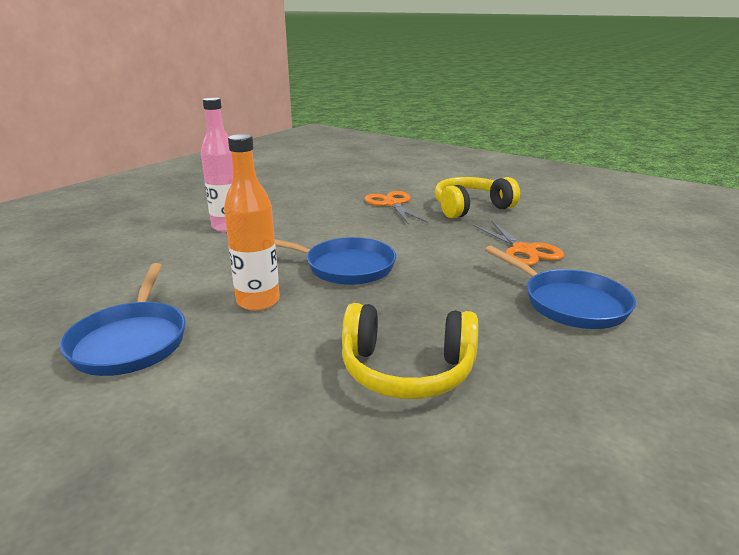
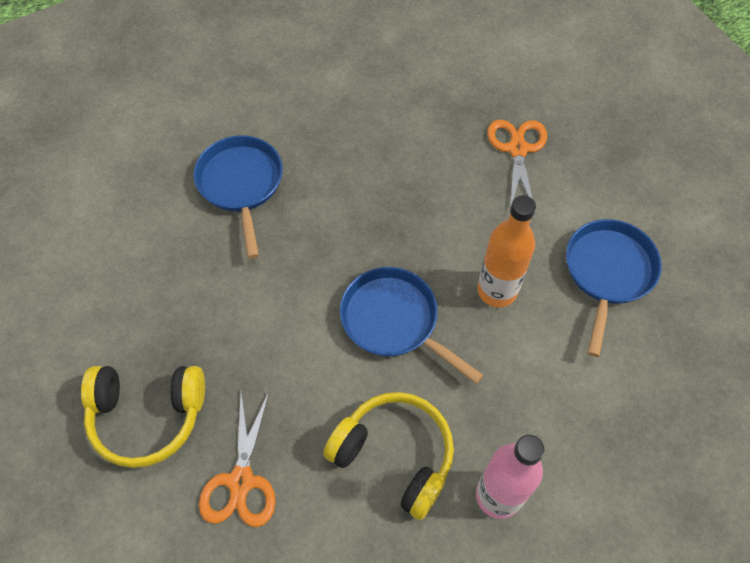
camera: 155 degrees left, 35 degrees up
yellow headphones [342,303,478,399] -> yellow headphones moved to [323,392,454,520]
orange scissors [473,220,564,266] -> orange scissors moved to [487,120,547,208]

